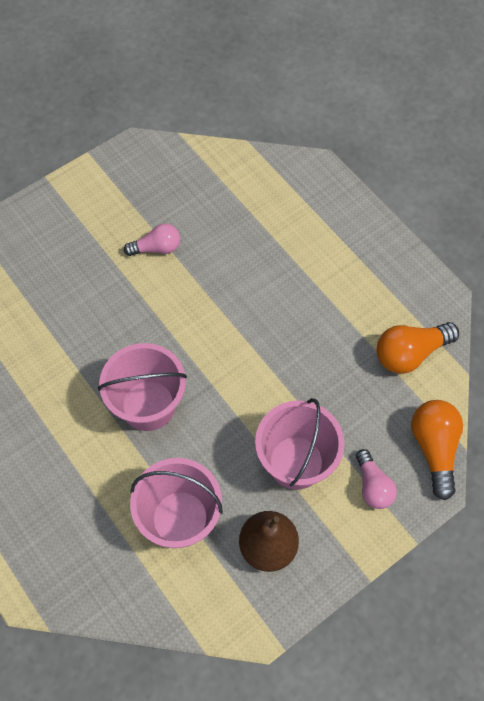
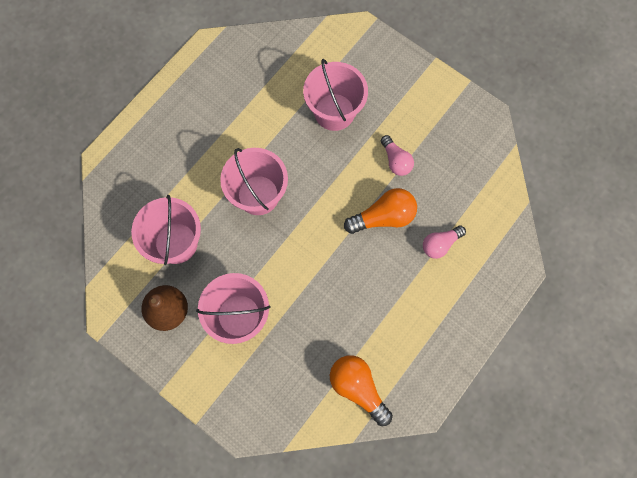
camera: 75 degrees right, 10 degrees up
pink light bulb [356,449,397,509] -> pink light bulb moved to [423,225,466,259]
orange light bulb [411,400,463,500] -> orange light bulb moved to [344,188,417,234]
none -> pink bucket [303,59,368,131]

